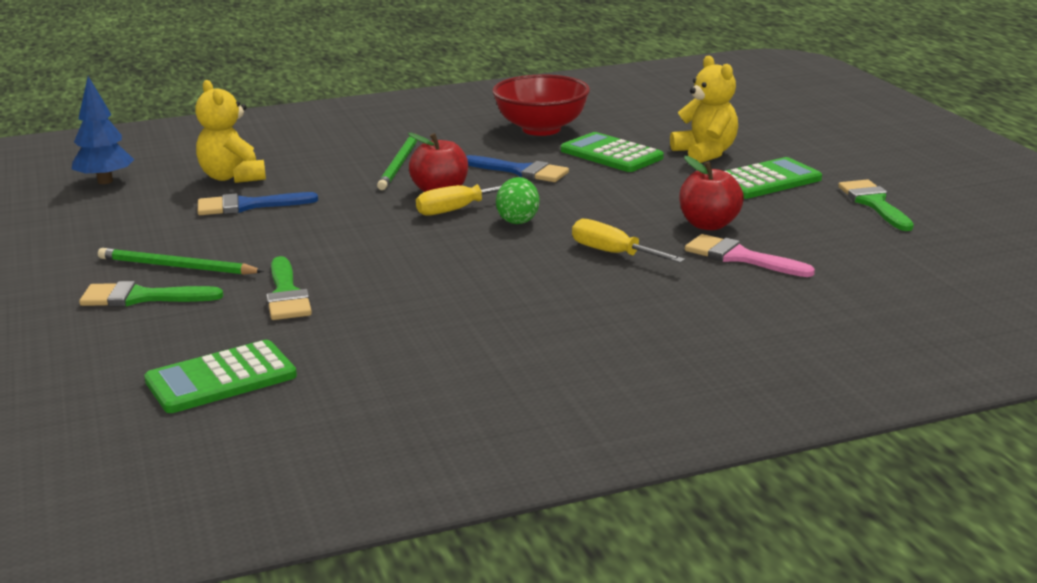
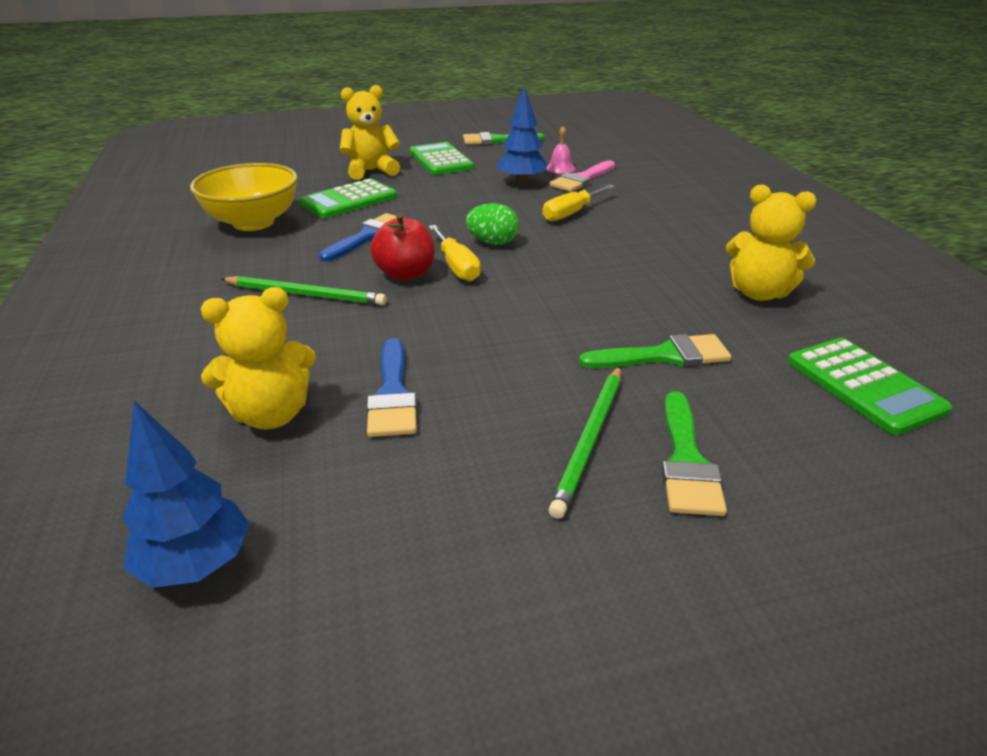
camera: 85 degrees left, 10 degrees up
red bowl [492,74,590,136] -> yellow bowl [190,163,298,231]
red apple [679,156,744,230] -> blue tree [497,86,547,185]
none -> pink bell [547,126,575,173]
none -> yellow teddy bear [726,185,817,301]

